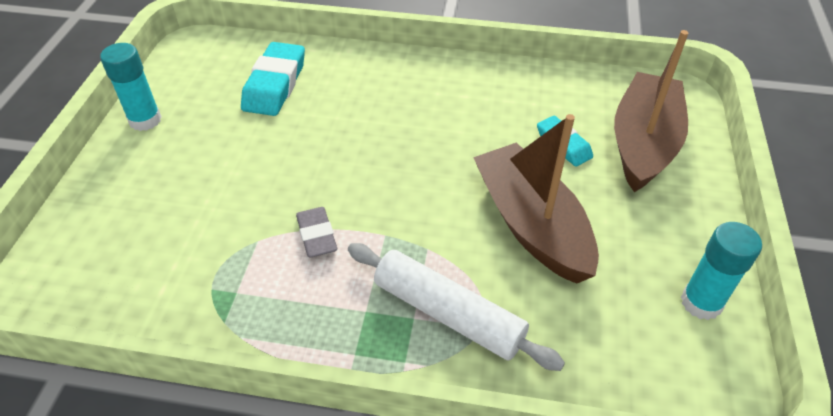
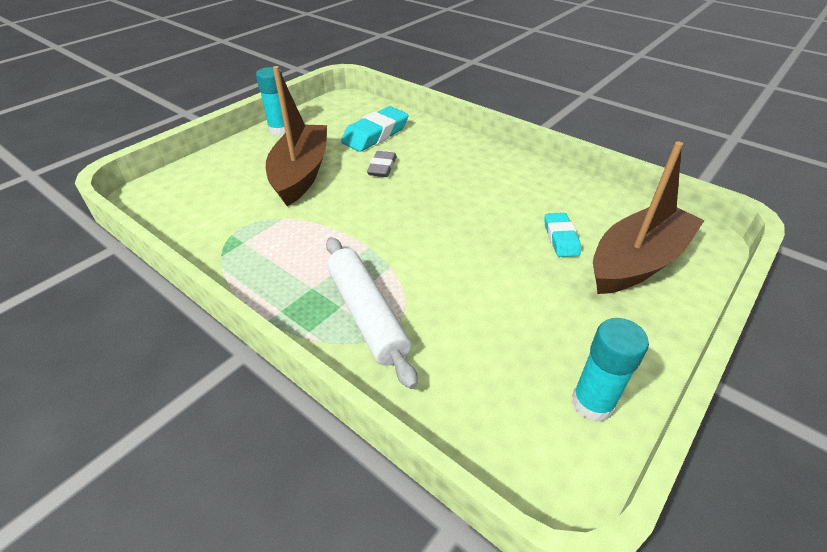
camera: 30 degrees right, 5 degrees down
grey eraser [296,207,337,257] -> grey eraser moved to [367,151,397,177]
brown boat [473,114,599,284] -> brown boat moved to [266,66,327,206]

